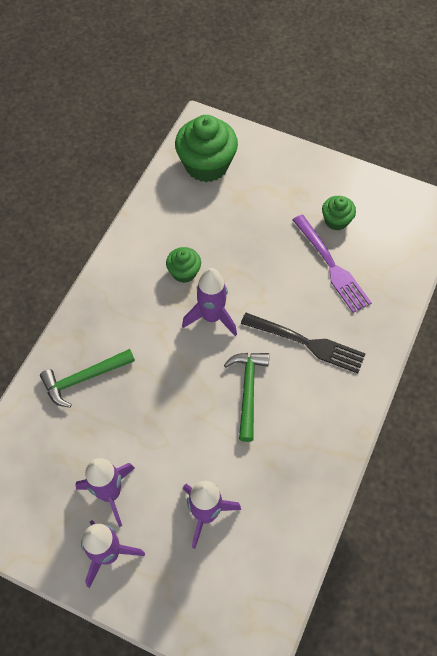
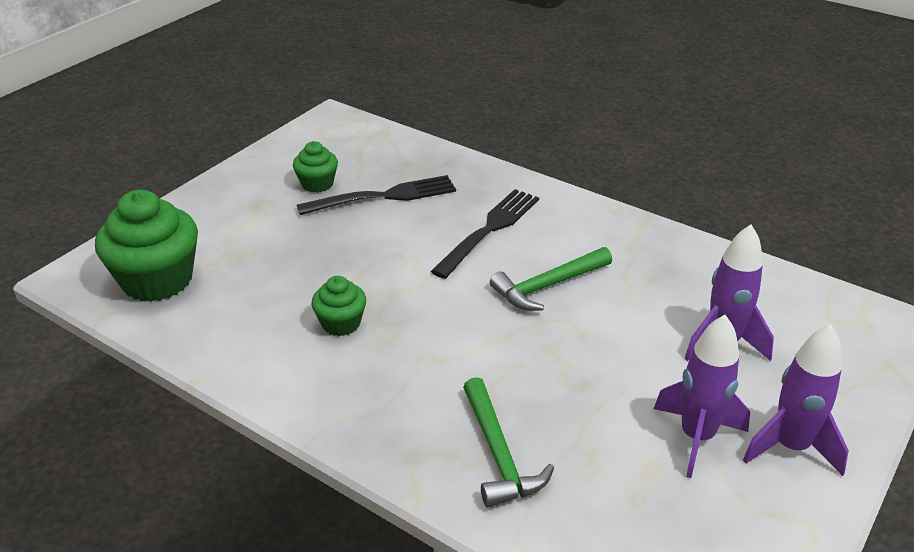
camera: 80 degrees left, 25 degrees down
purple rocket [182,268,237,336] -> none
green hammer [224,353,269,442] -> green hammer turned 45 degrees counterclockwise [490,247,612,311]
purple fork [293,215,372,313] -> black fork [297,175,456,215]

